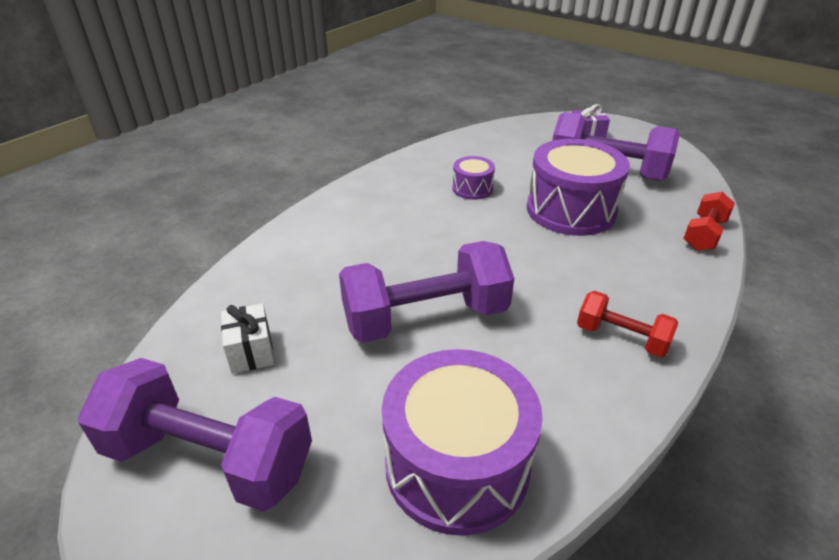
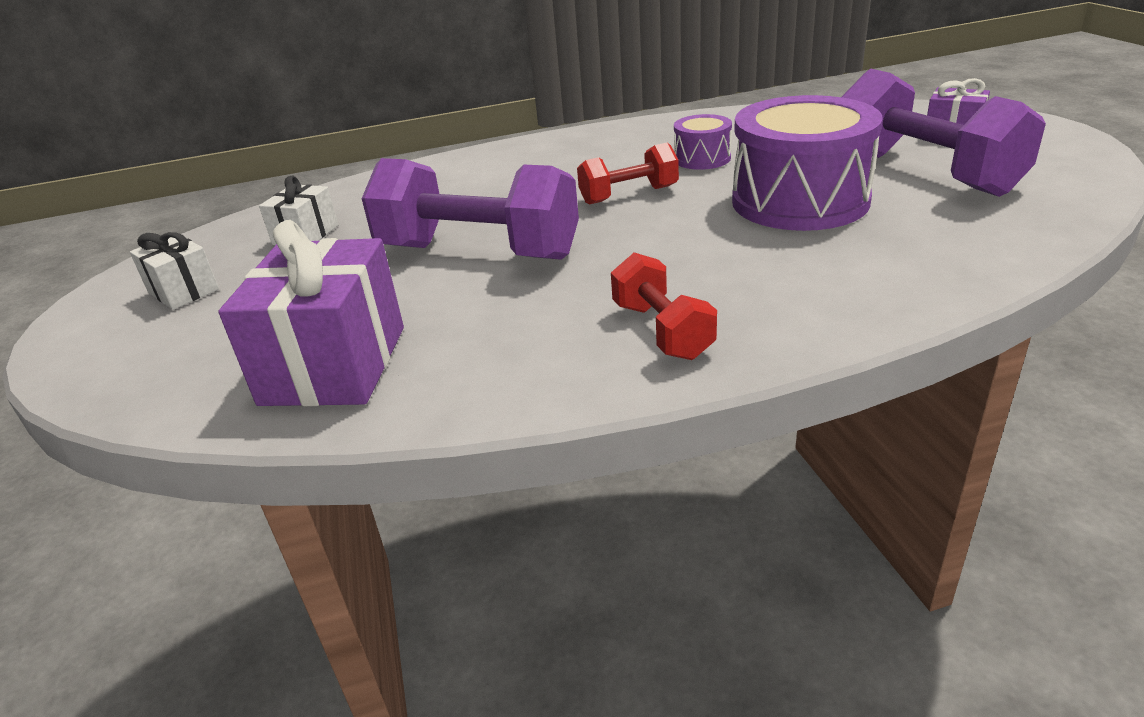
camera: 40 degrees right, 5 degrees down
purple dumbbell [78,358,312,512] -> white gift [130,232,219,310]
purple drum [382,349,543,536] -> purple gift [218,220,404,406]
red dumbbell [683,192,735,251] -> red dumbbell moved to [577,143,679,205]

